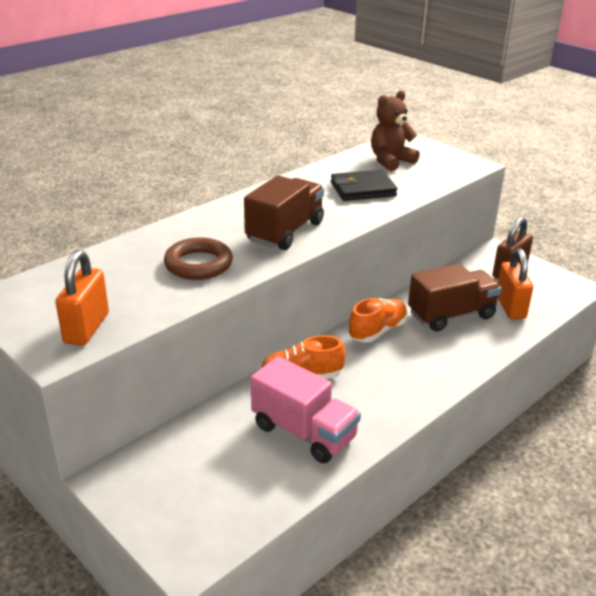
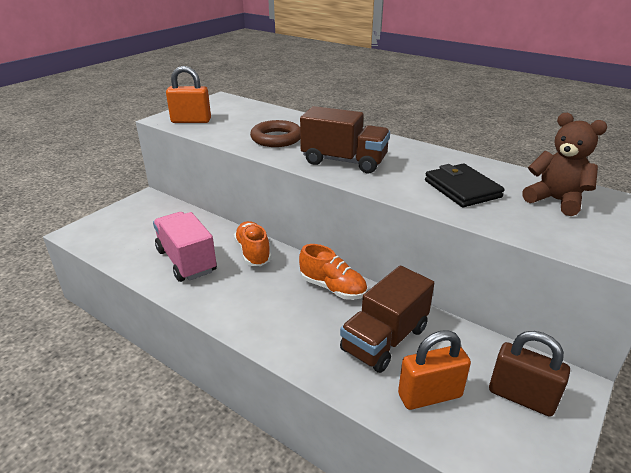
camera: 80 degrees right, 0 degrees up
pink truck [251,356,361,463] -> pink truck turned 120 degrees clockwise [153,212,217,282]
brown truck [408,263,501,331] -> brown truck turned 75 degrees clockwise [340,266,434,373]

